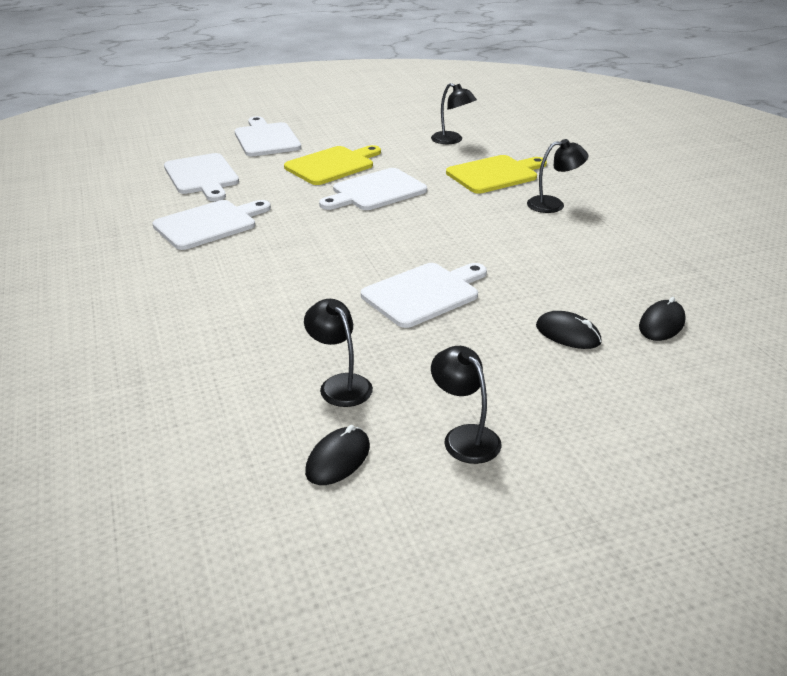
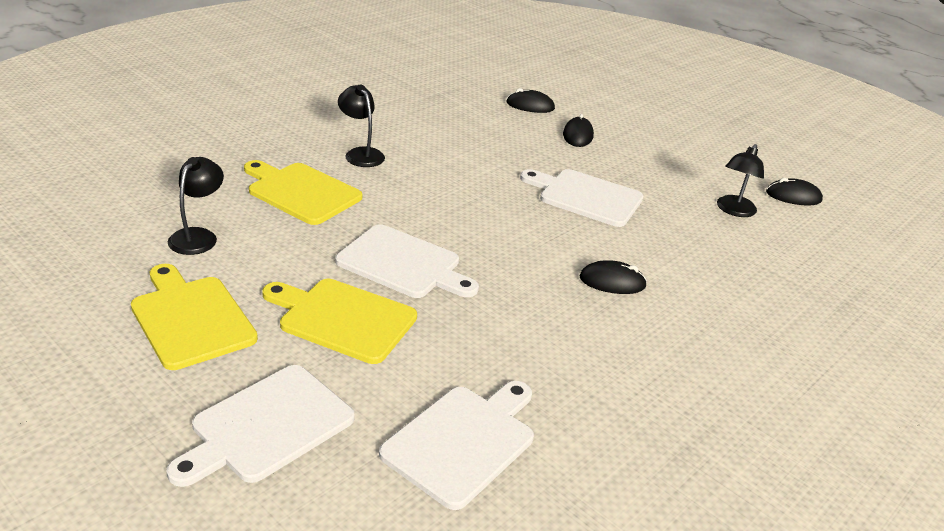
camera: 120 degrees left, 0 degrees up
white cutting board [152,200,271,250] -> none
black lamp [431,346,501,464] -> none
none -> yellow cutting board [131,264,258,370]
none -> black mouse [579,260,647,294]

